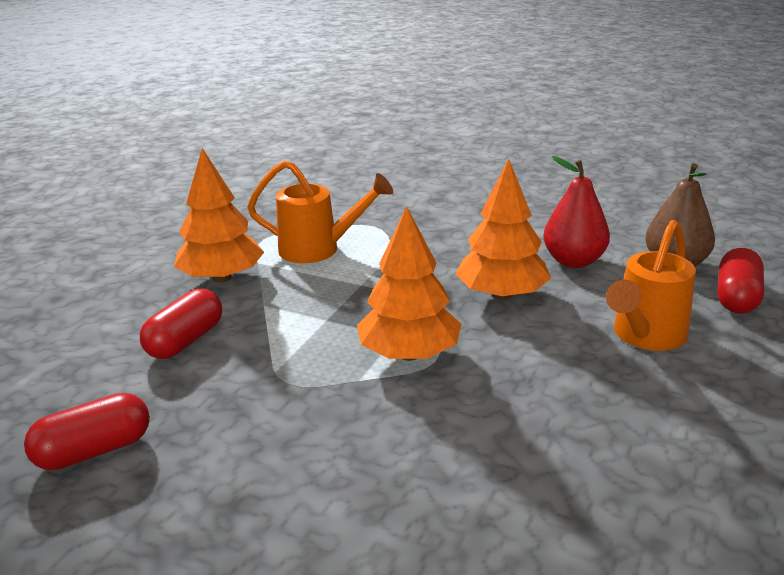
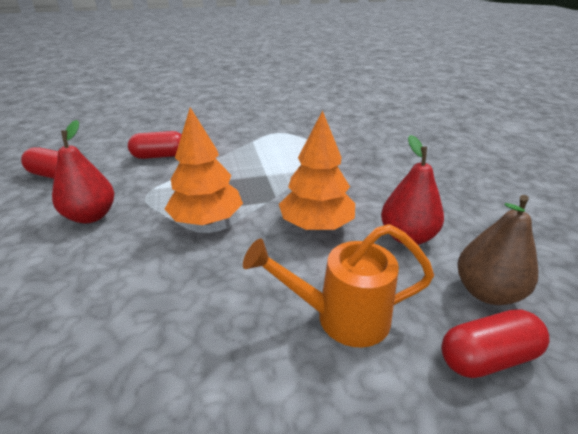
camera: 50 degrees right, 5 degrees up
orange tree [174,148,264,283] -> none
orange watering can [248,161,393,263] -> none
none -> red pear [52,120,114,223]

